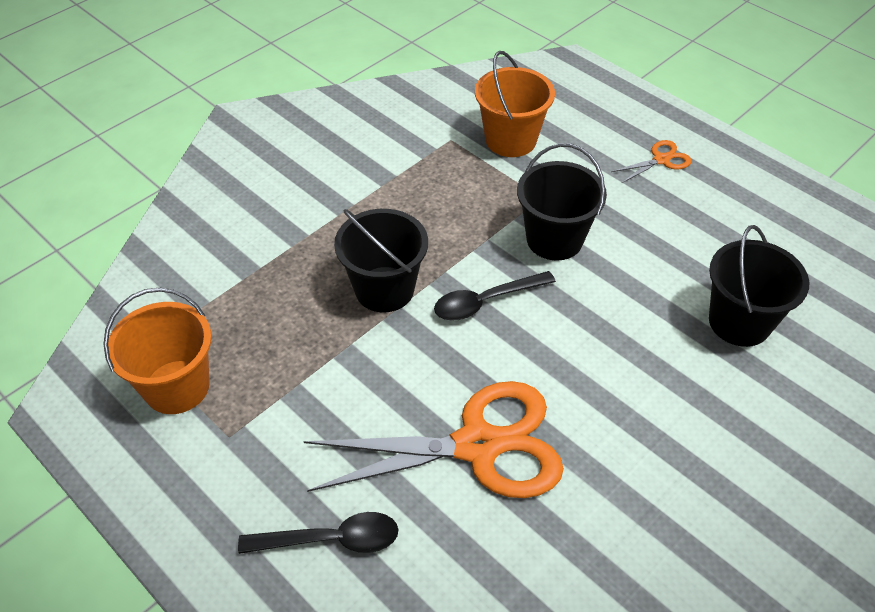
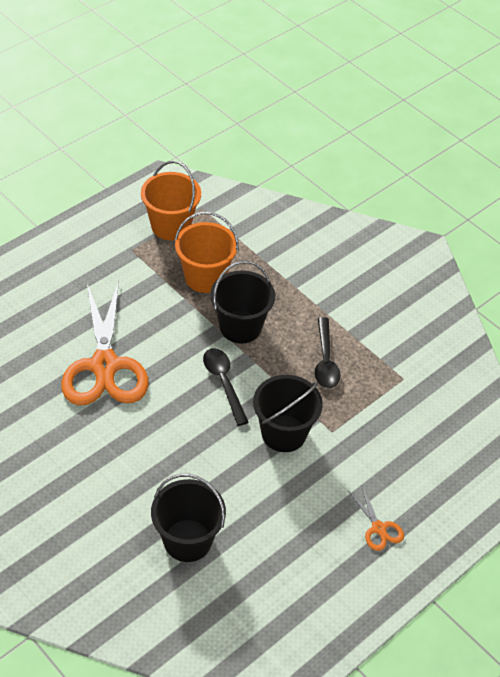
camera: 90 degrees right, 0 degrees up
black spoon [238,512,398,554] -> black spoon moved to [315,317,341,389]
orange bucket [475,51,555,157] -> orange bucket moved to [175,212,239,293]

